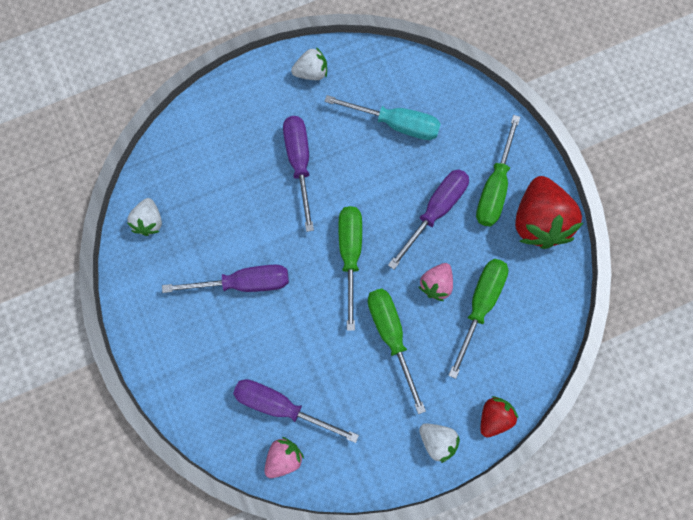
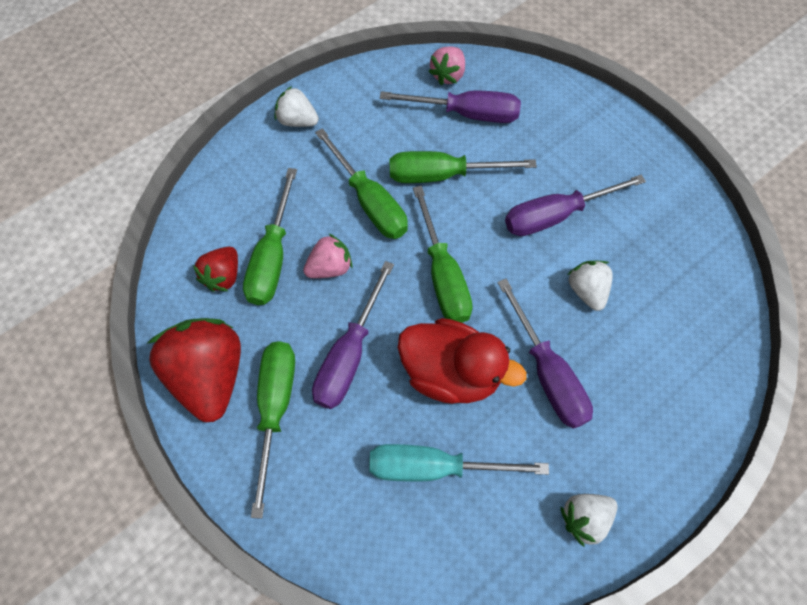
camera: 165 degrees right, 10 degrees down
white strawberry [127,198,162,236] -> white strawberry moved to [567,261,613,311]
pink strawberry [419,263,453,301] -> pink strawberry turned 45 degrees clockwise [303,234,353,278]
red strawberry [481,396,519,437] -> red strawberry moved to [193,247,238,292]
none -> green screwdriver [389,151,537,183]
none -> red duck [398,318,527,404]

